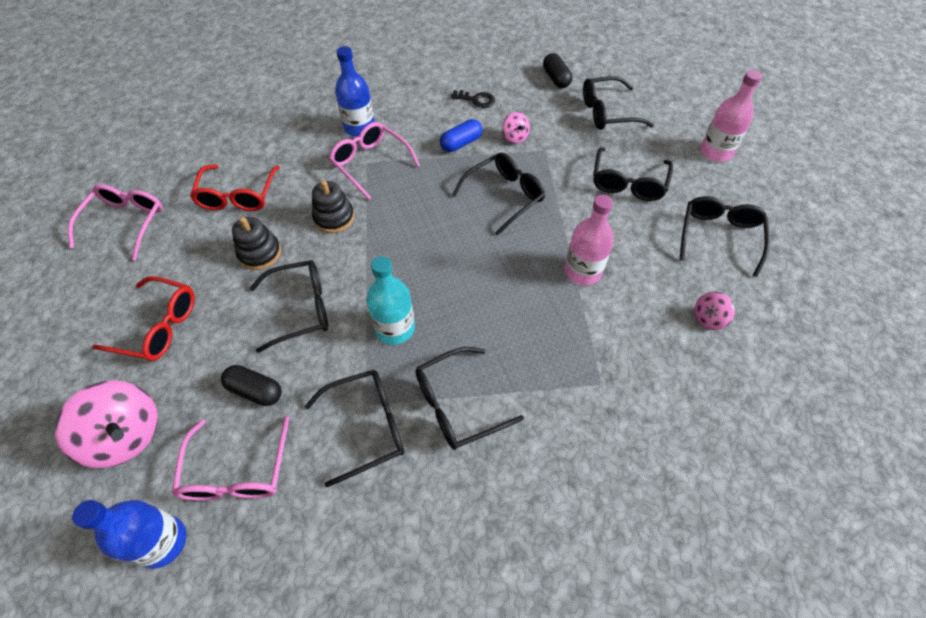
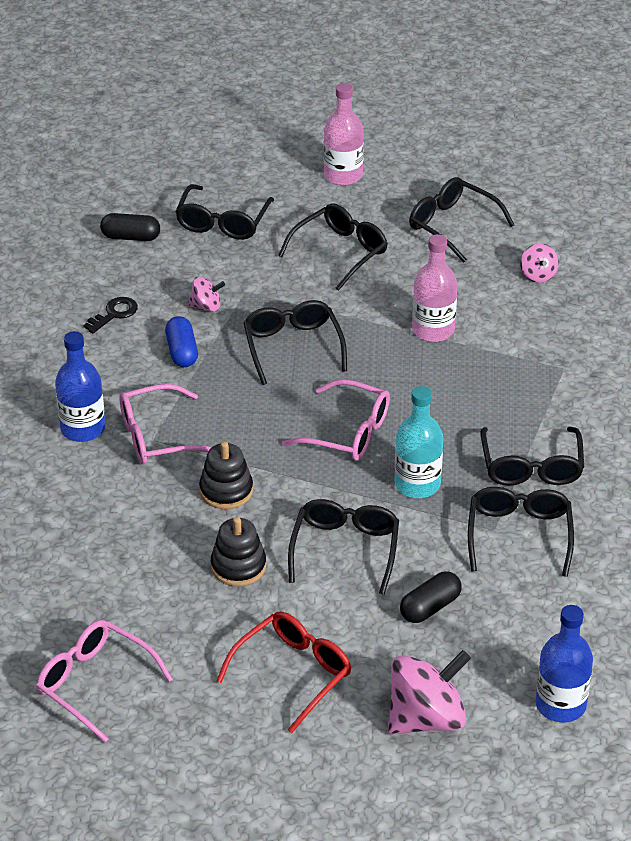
camera: 65 degrees left, 15 degrees down
pink glasses [172,416,289,501] -> pink glasses moved to [282,379,390,461]
red glasses [190,164,280,211] -> none
black glasses [593,147,673,201] -> black glasses turned 90 degrees counterclockwise [278,203,388,291]

